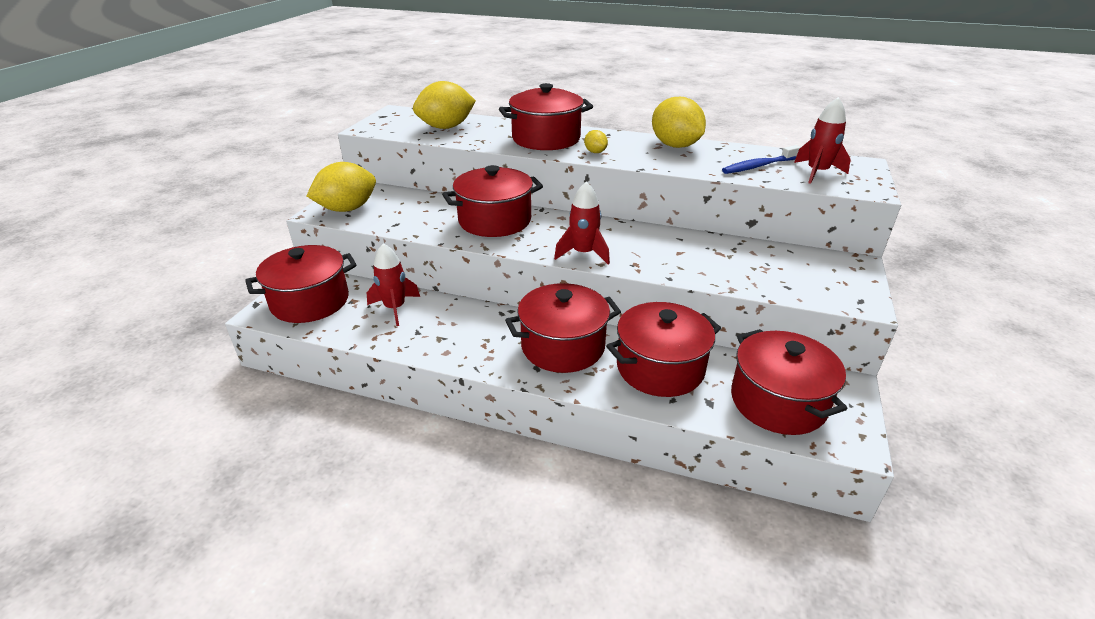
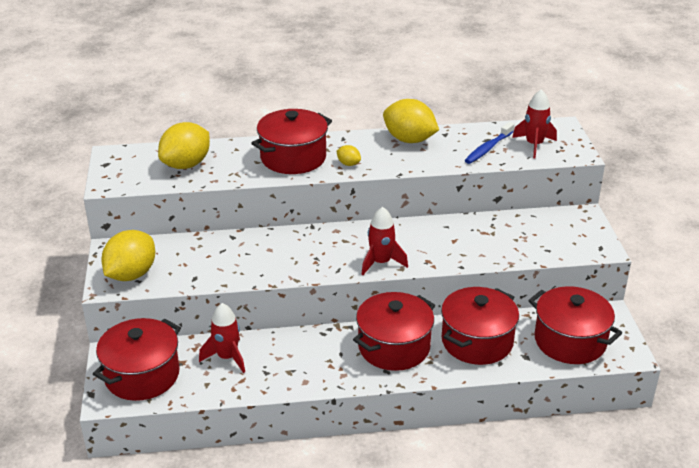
camera: 25 degrees left, 0 degrees up
red pot [442,165,543,237] -> none

